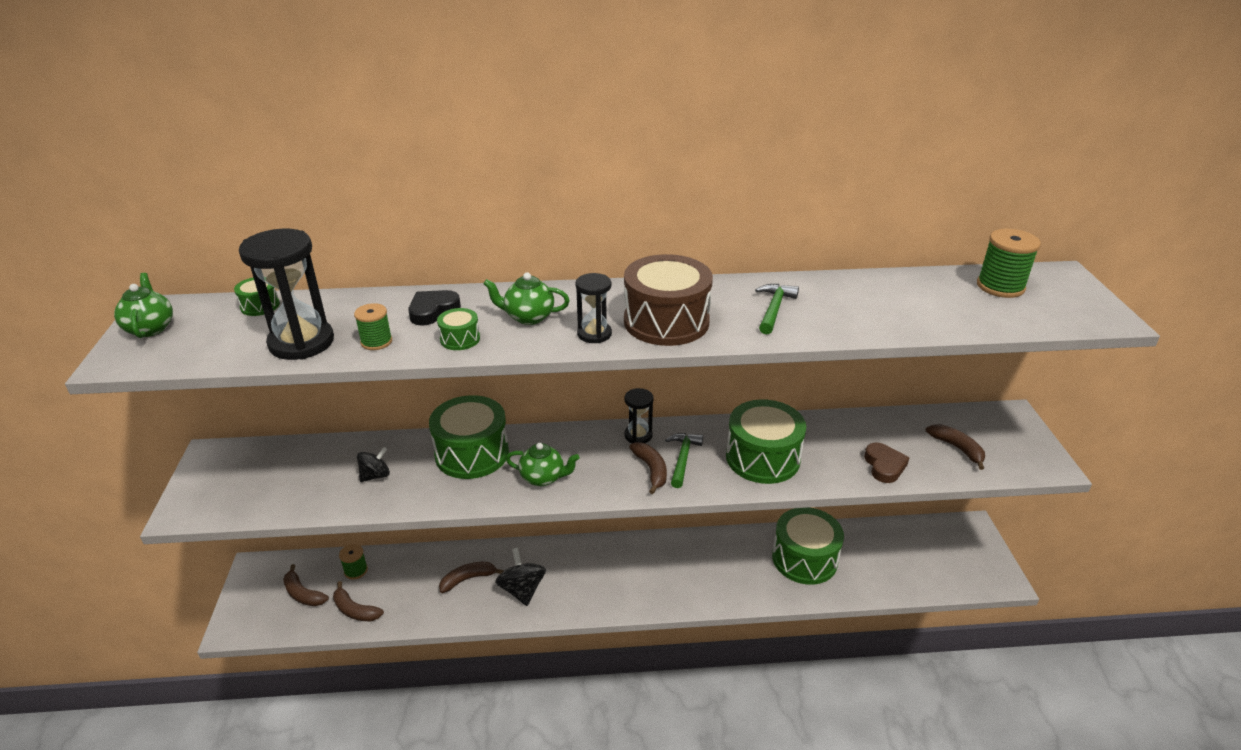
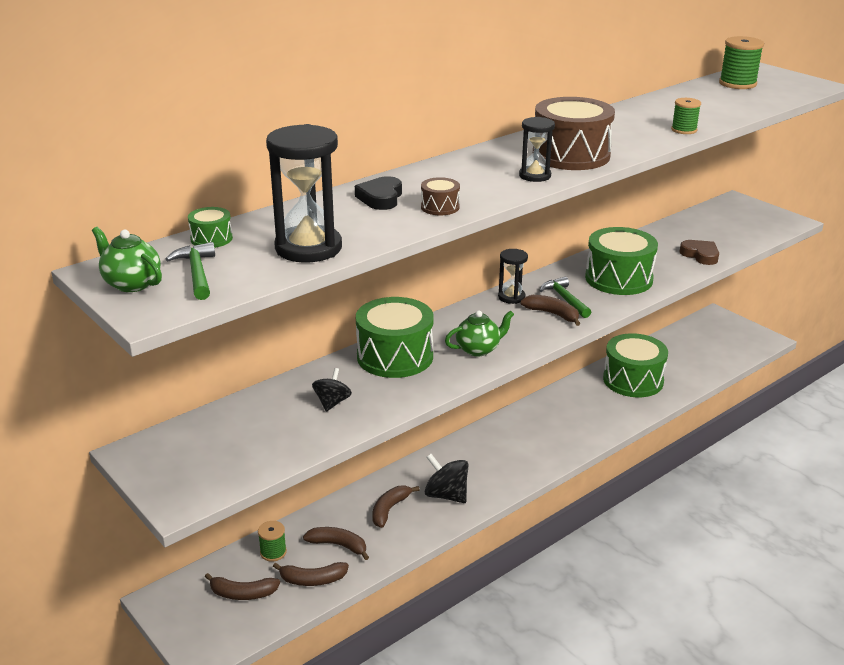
camera: 35 degrees left, 5 degrees down
green spool [354,303,392,350] -> green spool moved to [671,98,701,134]
green drum [437,308,480,350] -> brown drum [421,177,460,215]
green teapot [483,272,570,325] -> none
green hammer [755,284,799,334] -> green hammer moved to [166,242,215,300]
brown banana [926,424,985,470] -> brown banana moved to [303,527,369,560]

